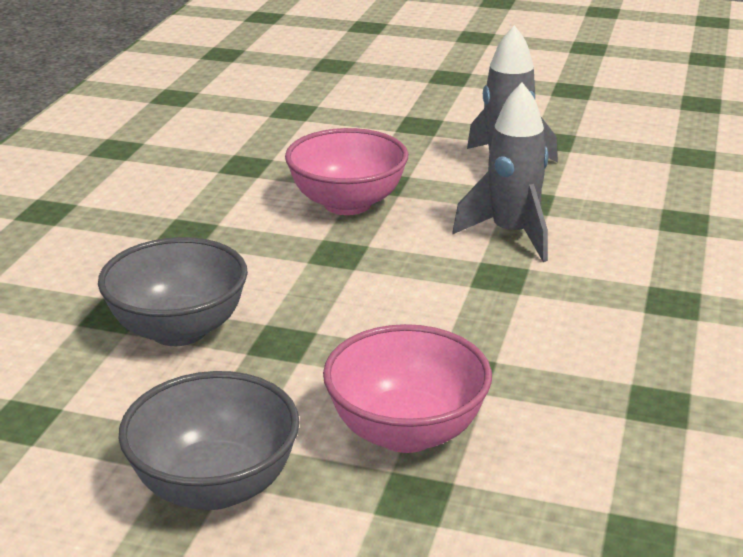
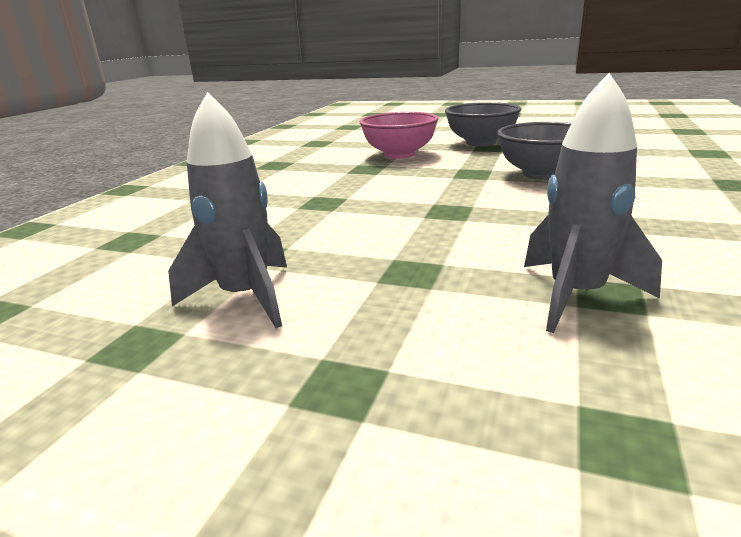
camera: 175 degrees left, 5 degrees down
pink bowl [285,128,408,215] -> none
grey rocket [452,82,548,262] -> grey rocket moved to [524,73,662,333]

